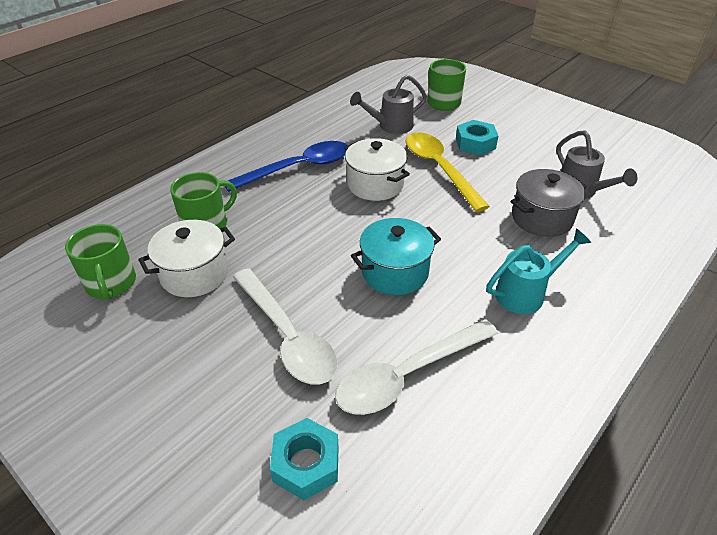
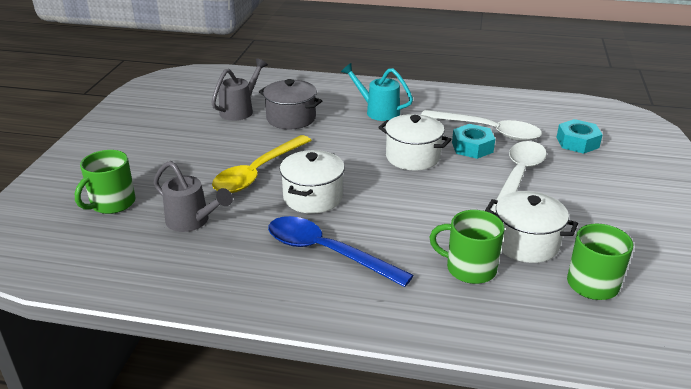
camera: 120 degrees left, 10 degrees down
turquoise pot [351,218,441,295] -> white pot [378,114,452,171]
turquoise nut [456,120,498,156] -> turquoise nut moved to [452,124,495,159]

